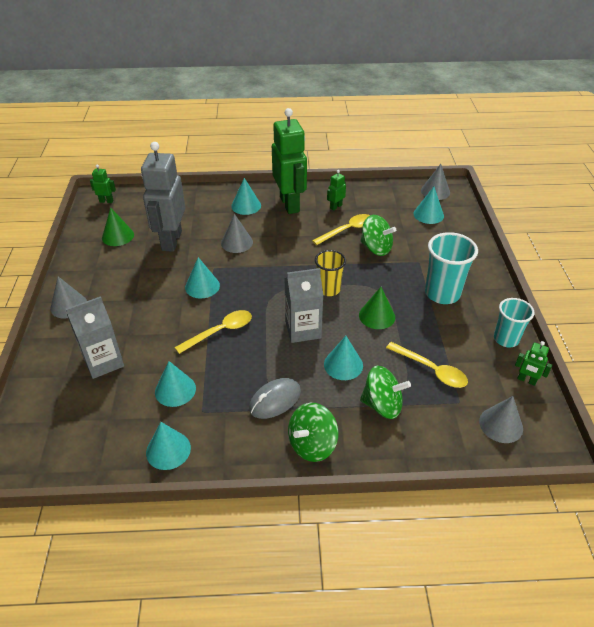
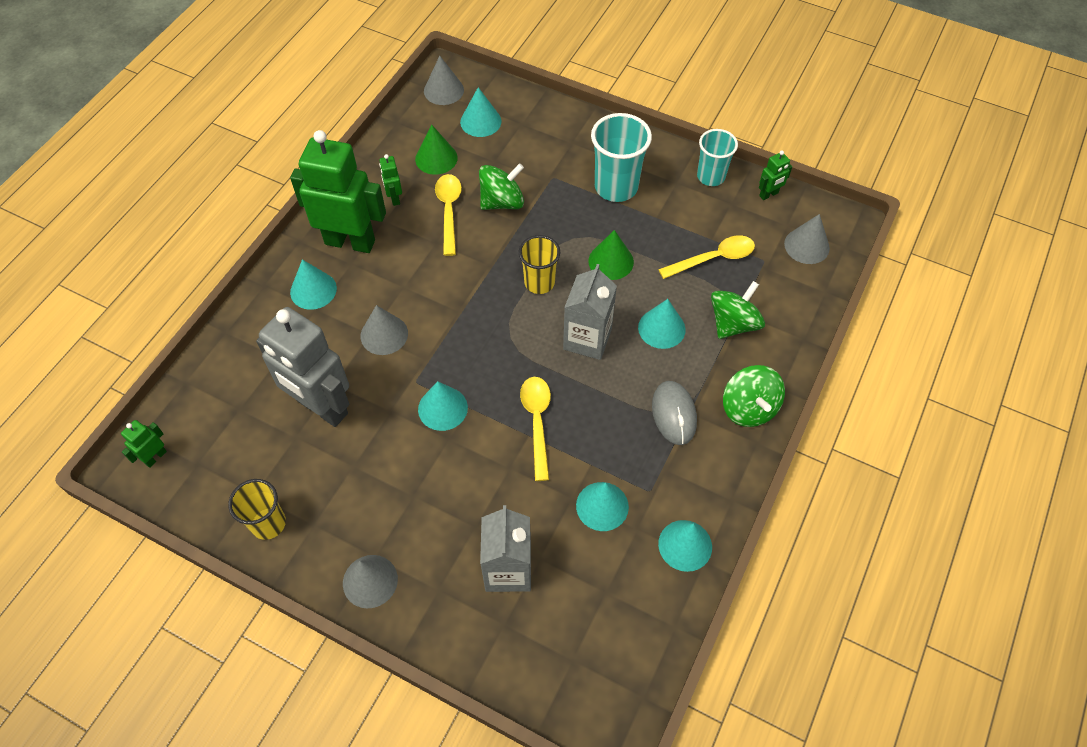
camera: 60 degrees left, 15 degrees up
green cone [102,207,134,246] -> green cone moved to [415,125,458,175]
none -> yellow cup [228,479,286,540]

